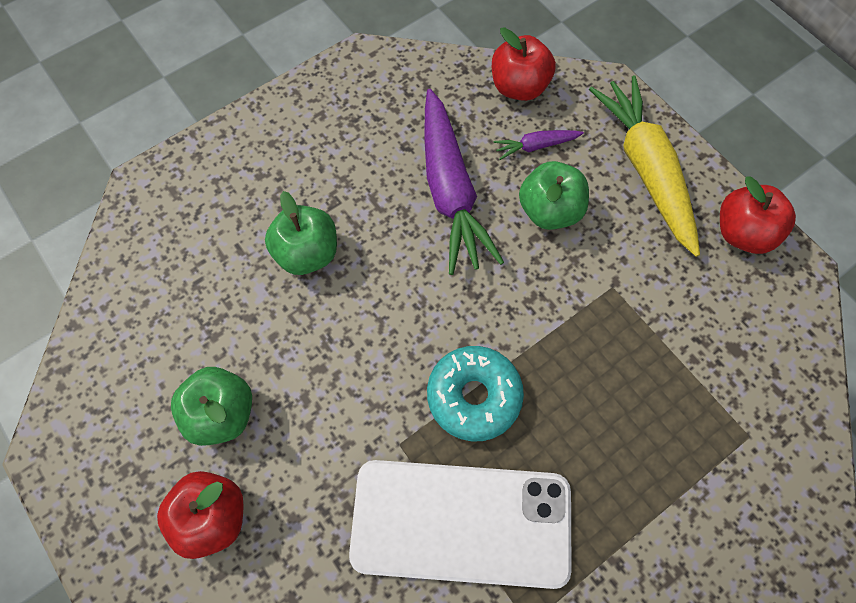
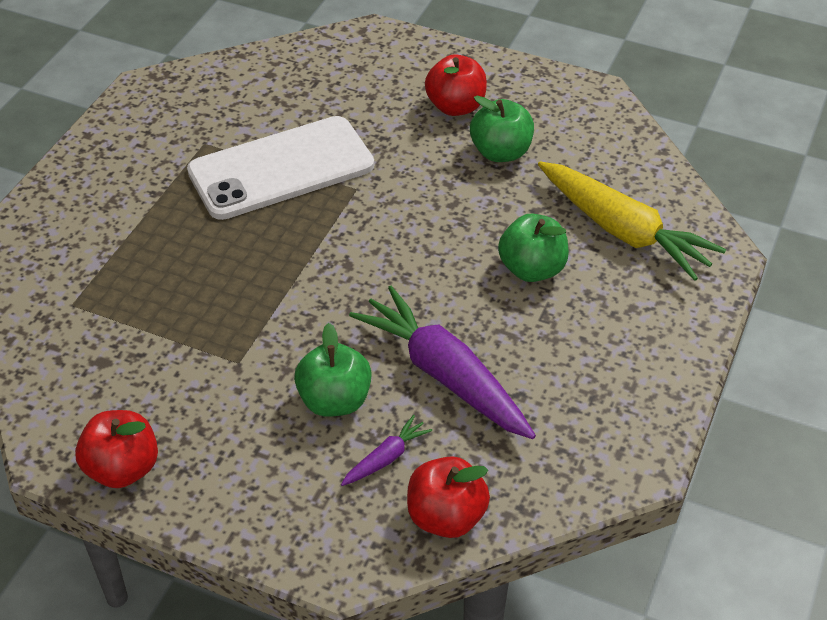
camera: 150 degrees right, 20 degrees down
turquoise donut [427,346,524,441] -> none
yellow carrot [589,75,700,257] -> yellow carrot moved to [538,162,726,281]

